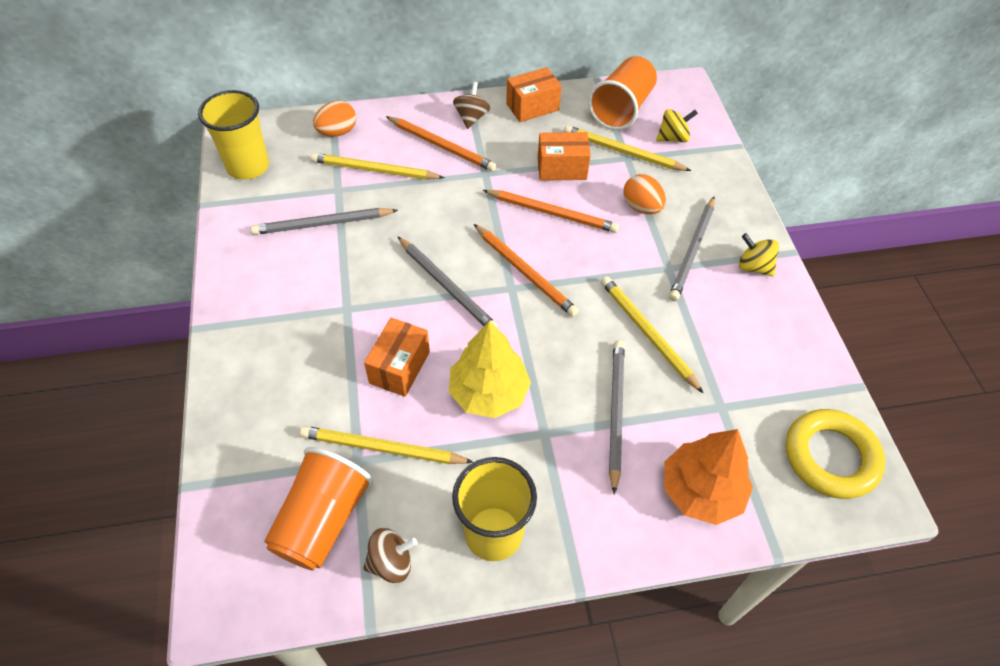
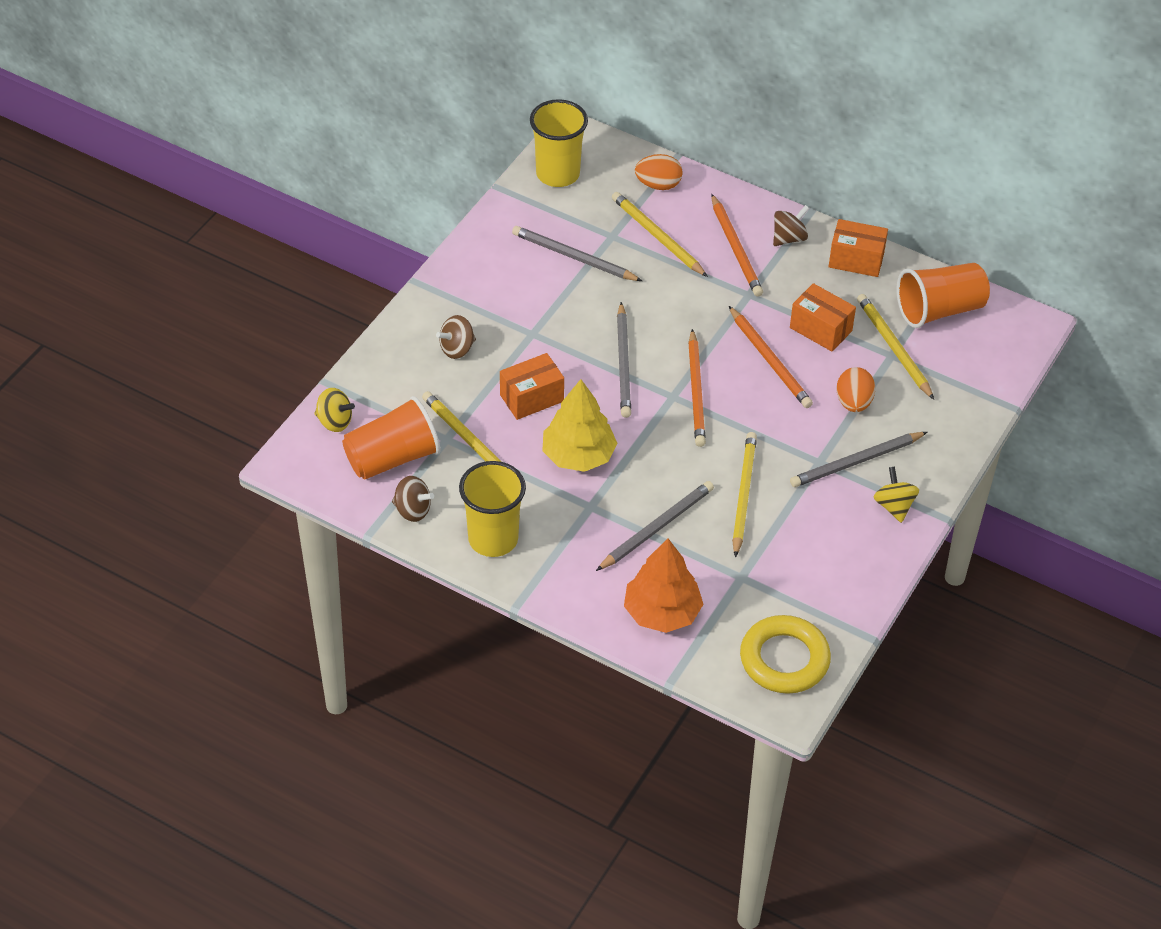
camera: 40 degrees right, 5 degrees down
yellow spinning top [656,109,698,142] -> yellow spinning top moved to [314,388,355,432]
none -> brown spinning top [436,315,476,359]

